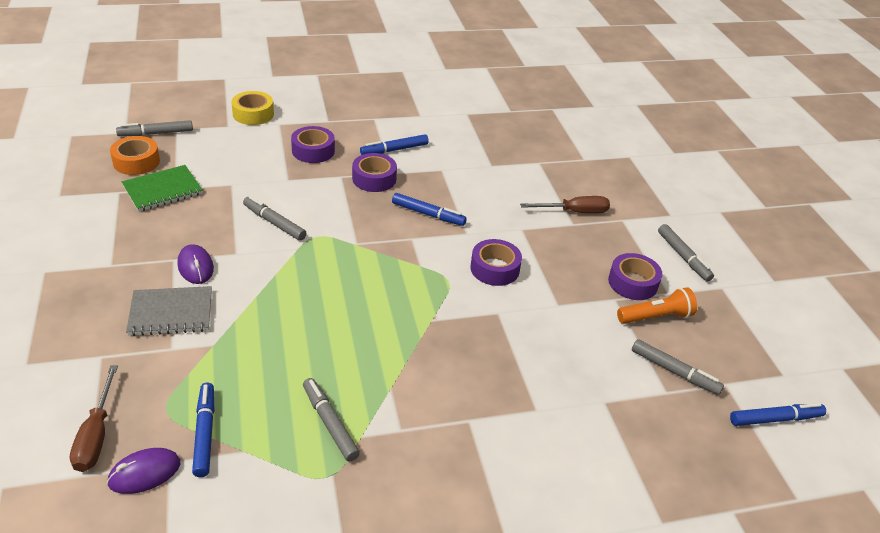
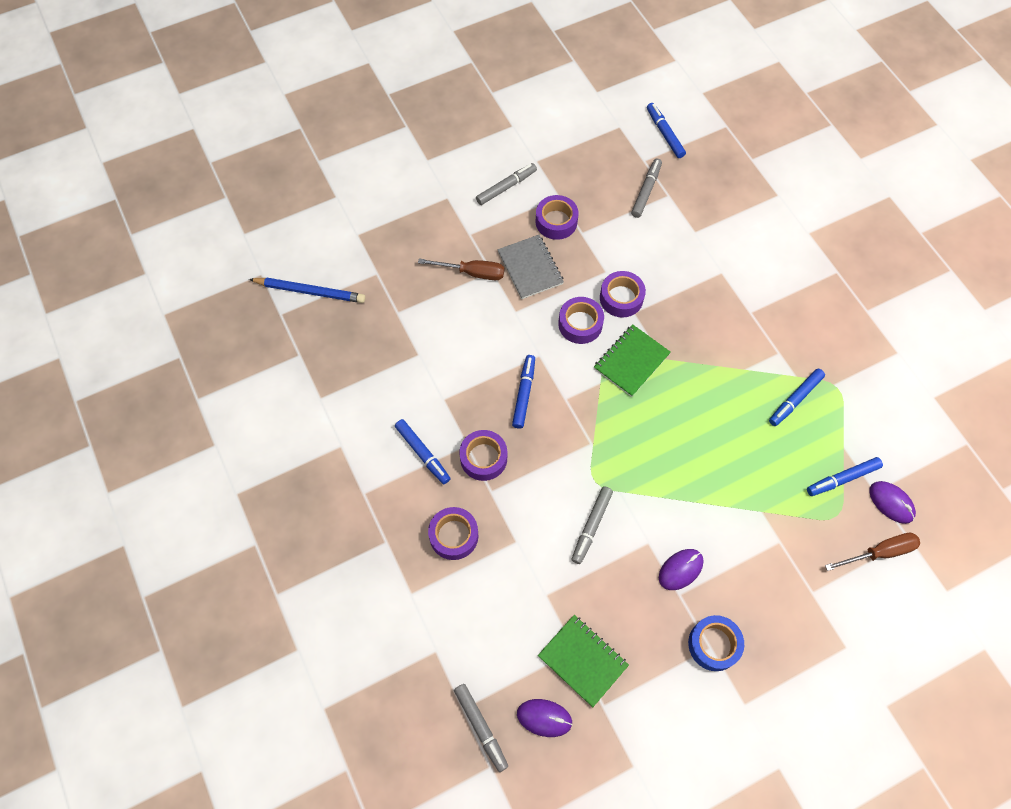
camera: 100 degrees left, 25 degrees up
orange tape [110,136,160,175] -> purple mouse [517,699,573,737]
grey notebook [126,286,212,336] -> grey notebook moved to [497,235,564,299]
yellow tape [231,91,274,125] -> none
grey marker [303,378,360,461] -> blue marker [769,369,825,426]
brown screwdriver [520,196,610,213] -> brown screwdriver turned 120 degrees clockwise [418,258,504,280]
orange flashlight [617,287,697,324] -> none
none -> blue pencil [249,277,365,303]
none -> green notebook [594,324,671,397]
none -> purple tape [600,271,646,318]
none -> blue tape [688,615,744,671]

